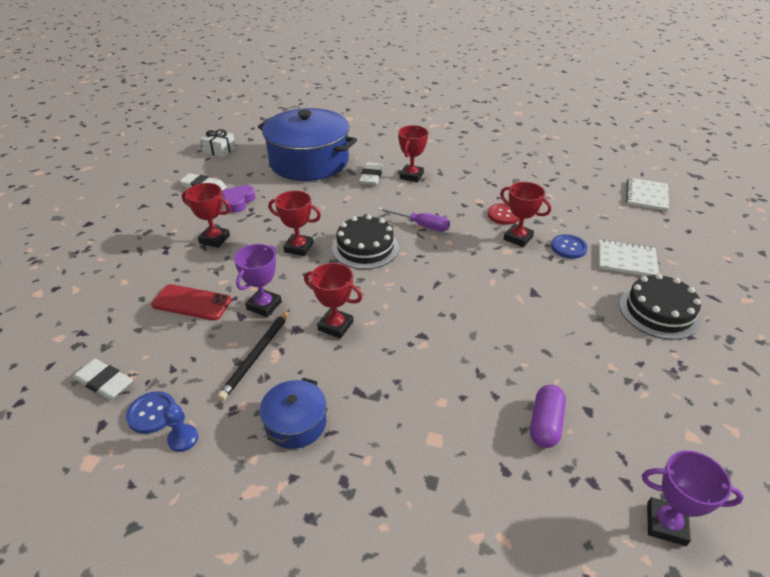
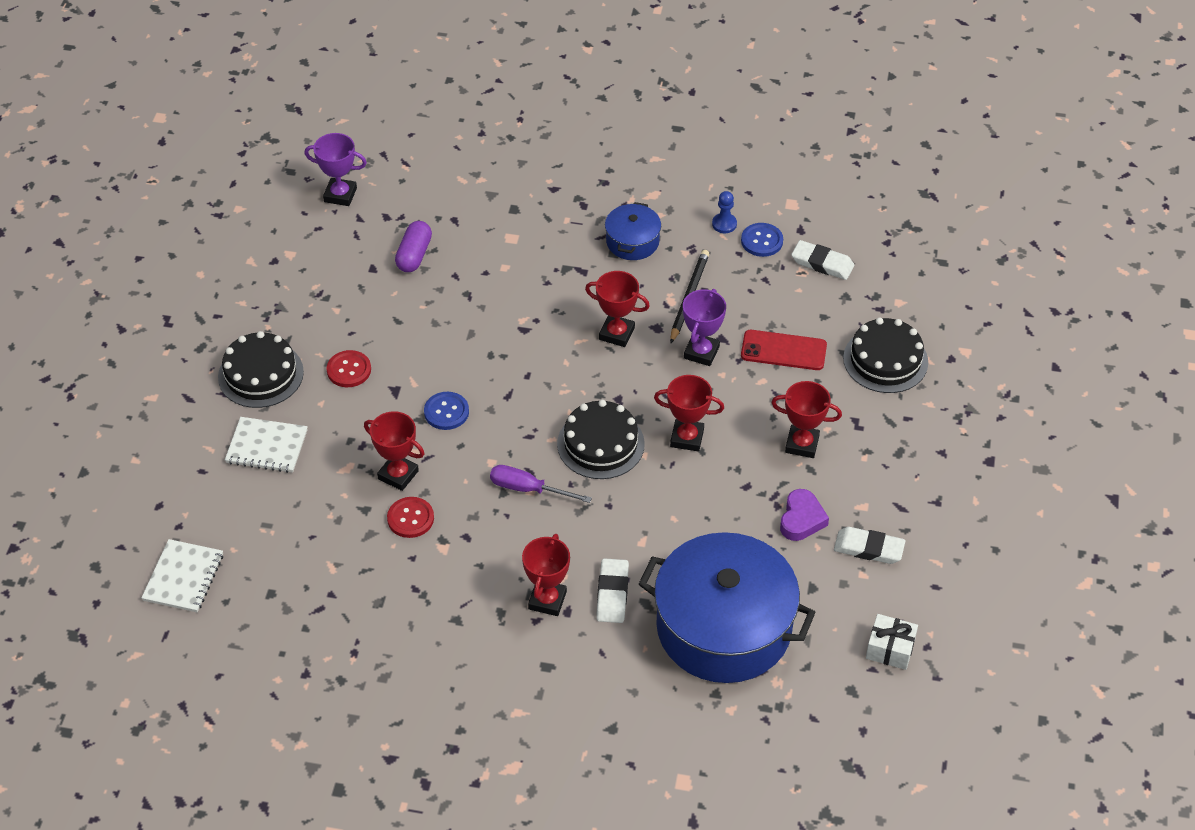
camera: 175 degrees right, 10 degrees up
blue button [551,234,588,259] -> blue button moved to [424,392,469,430]
none -> red button [327,350,371,387]
none -> black cake [843,318,928,393]

